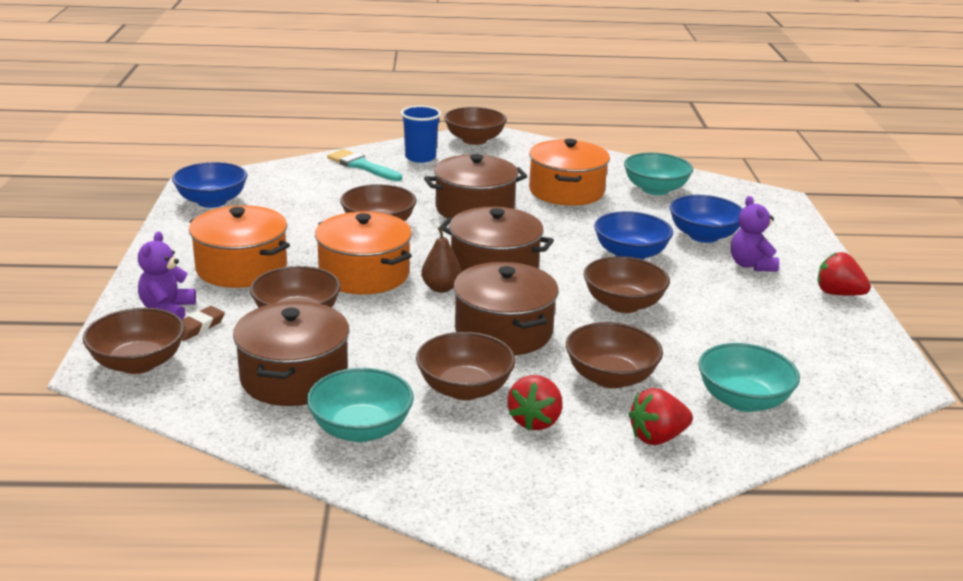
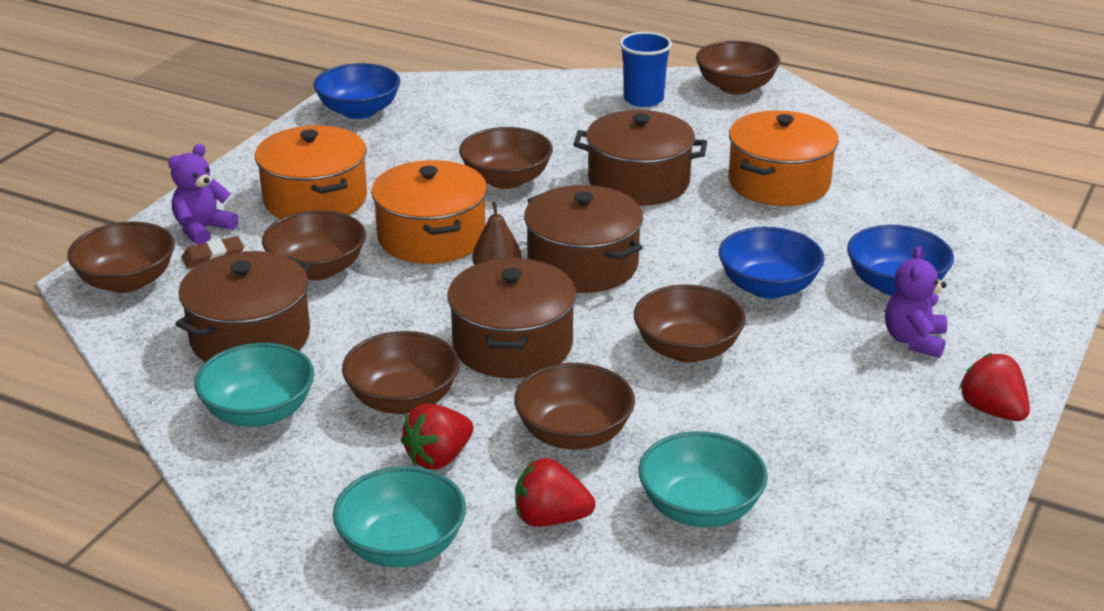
camera: 30 degrees right, 5 degrees up
turquoise brush [327,149,402,181] -> none
turquoise bowl [624,153,693,195] -> turquoise bowl moved to [333,466,466,567]

